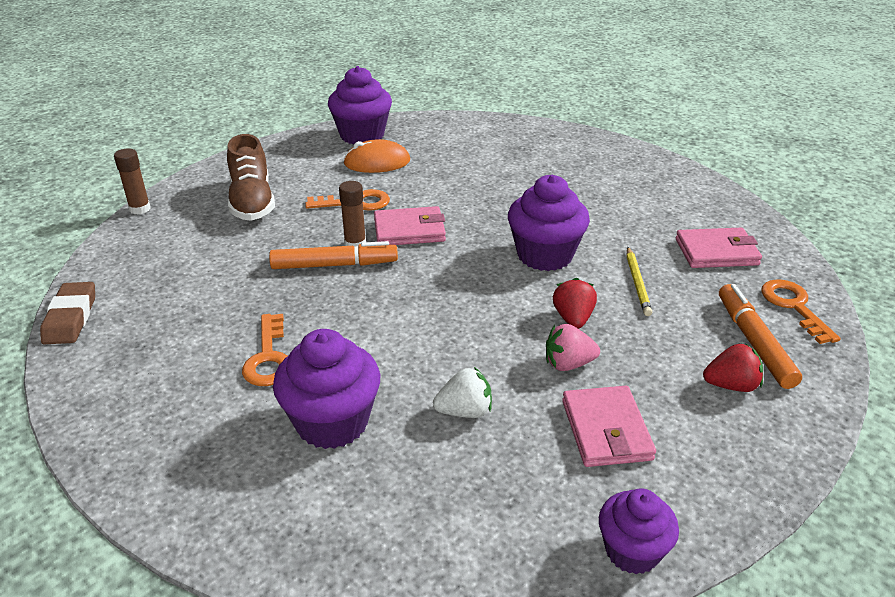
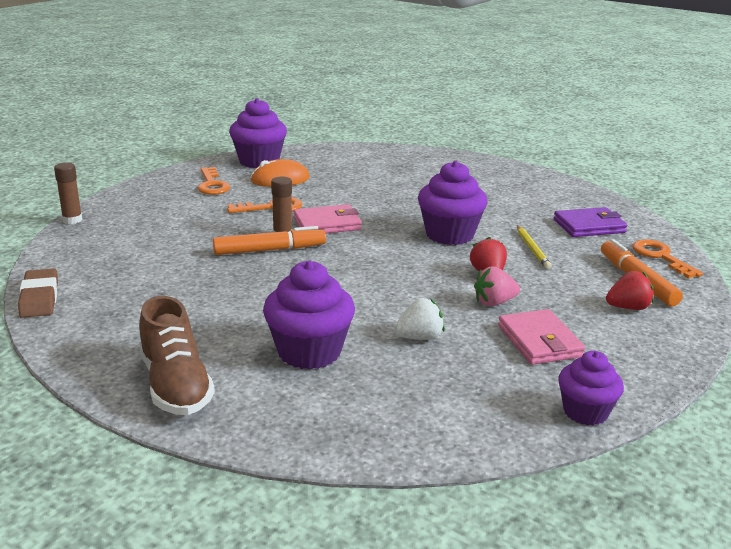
camera: 10 degrees left, 10 degrees down
brown shoe [227,134,275,221] -> brown shoe moved to [139,296,215,415]
orange key [242,314,287,386] -> orange key moved to [198,167,230,195]
pink wallet [676,228,762,268] -> purple wallet [554,207,627,237]

